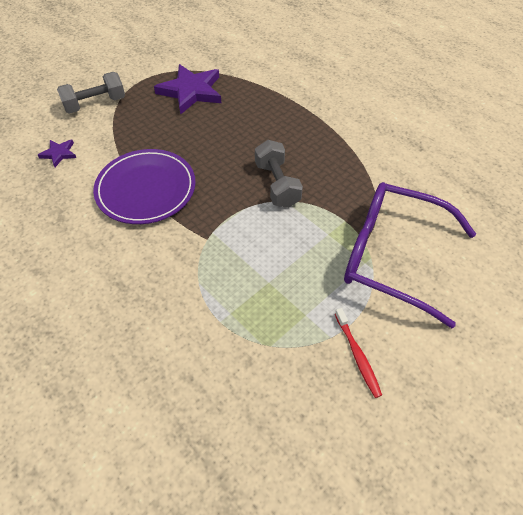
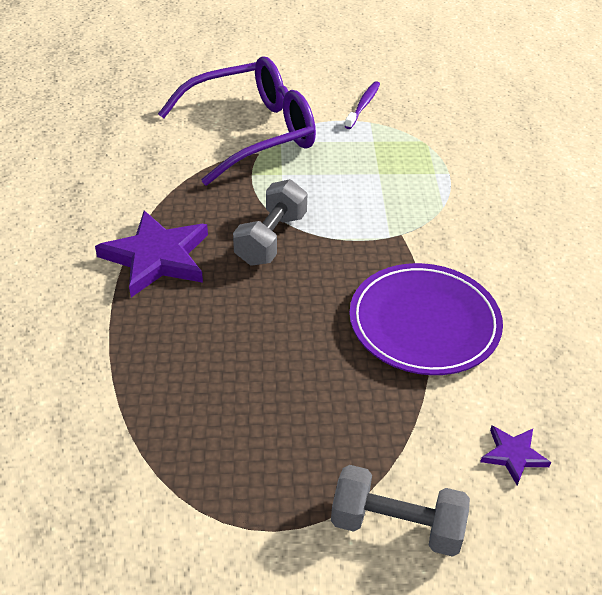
camera: 140 degrees left, 10 degrees down
purple star [154,64,221,115] -> purple star moved to [95,210,208,297]
red toothbrush [335,308,382,398] -> purple toothbrush [345,81,380,129]
purple glasses [344,182,476,328] -> purple glasses turned 90 degrees counterclockwise [158,56,316,186]

